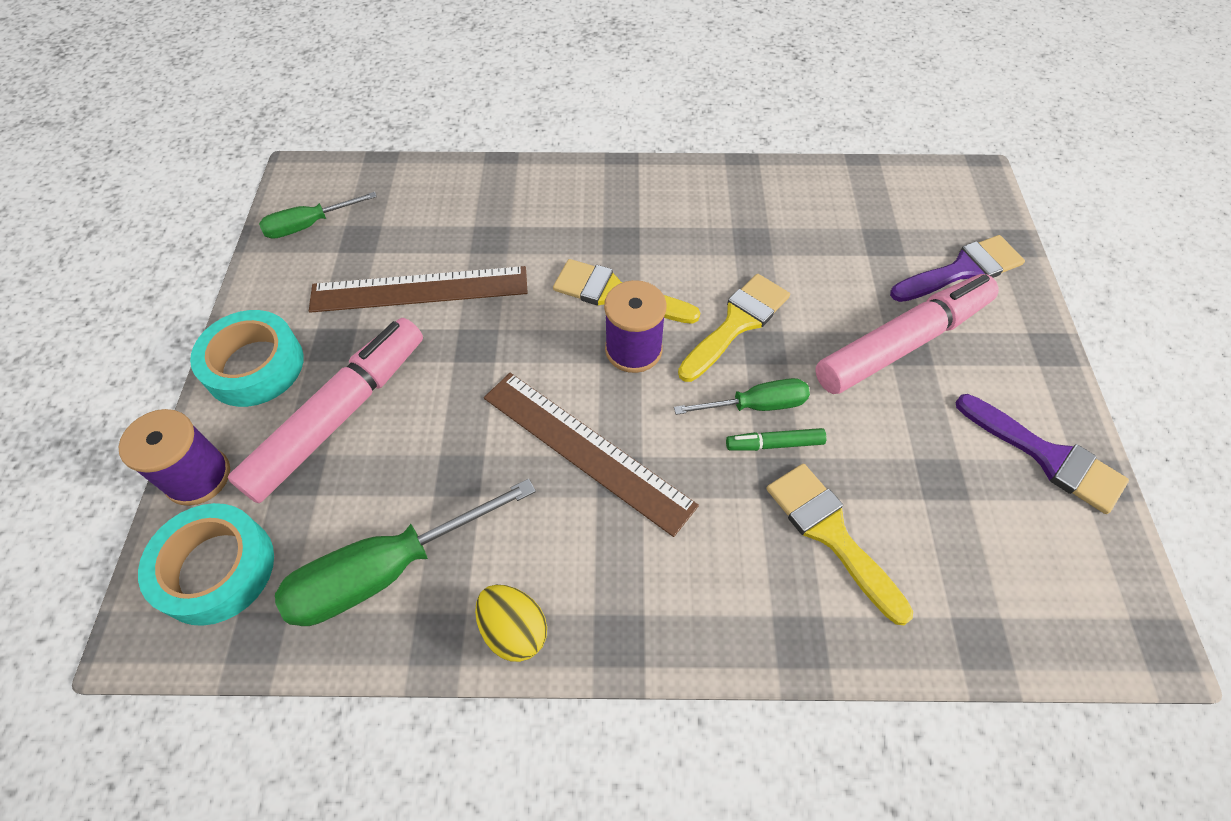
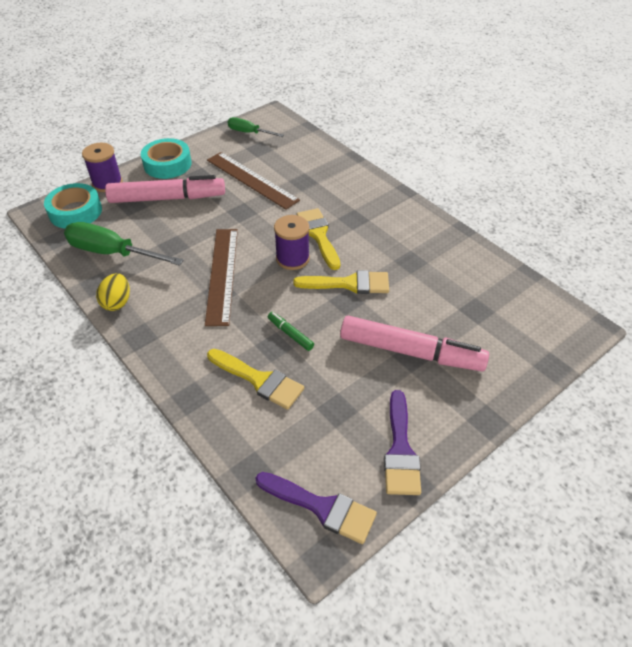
camera: 50 degrees right, 10 degrees down
green screwdriver [674,378,810,415] -> none
yellow brush [767,464,913,625] -> yellow brush turned 105 degrees clockwise [207,349,304,410]
purple brush [890,235,1025,302] -> purple brush moved to [256,472,377,544]

